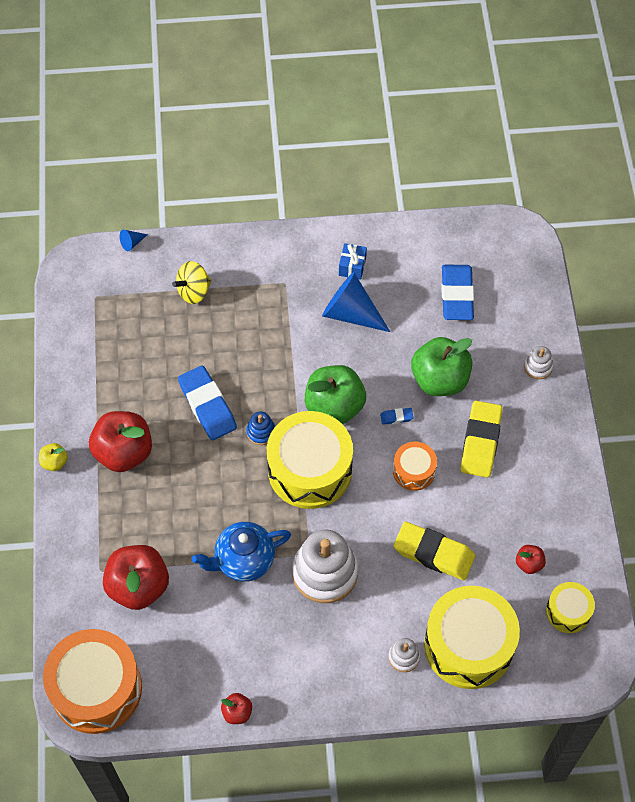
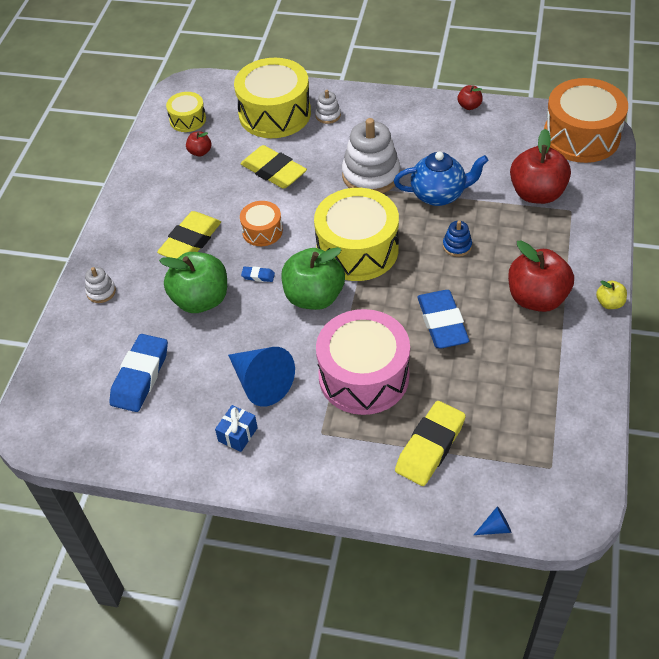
camera: 160 degrees left, 10 degrees down
yellow spinning top [172,261,211,304] -> yellow eraser [395,401,466,486]
blue stacking toy [247,411,275,445] -> blue stacking toy moved to [443,221,472,257]
none -> pink drum [316,309,410,415]

